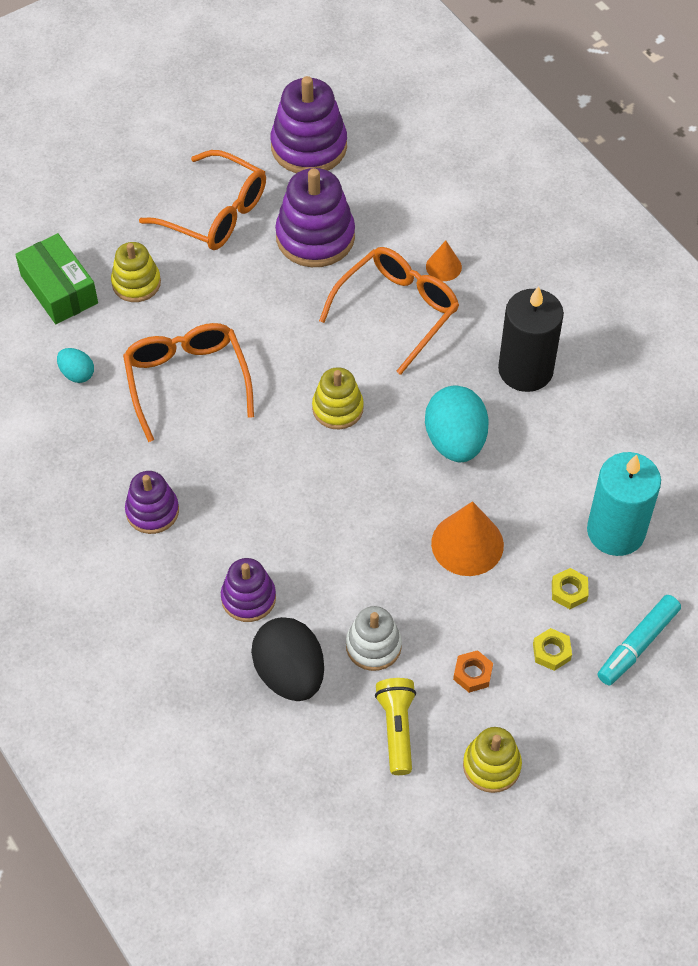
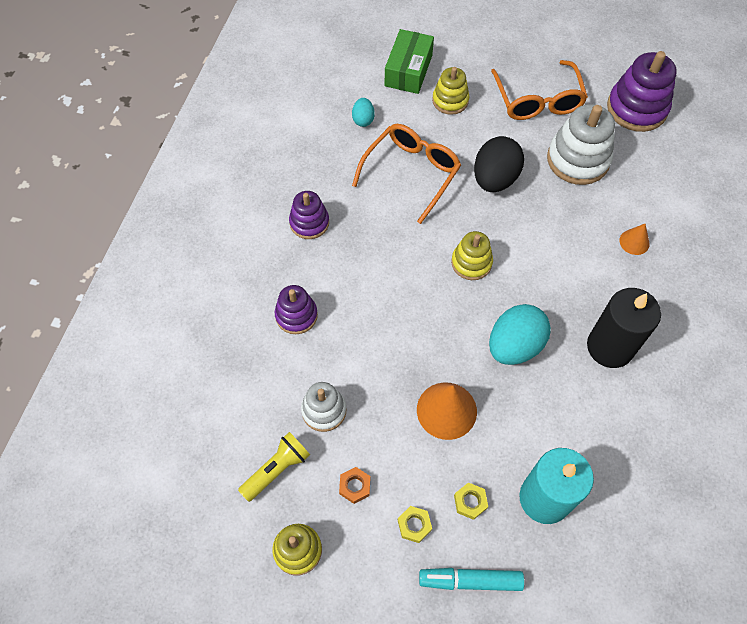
camera: 50 degrees right, 5 degrees up
black egg [251,617,324,701] -> black egg moved to [474,136,524,192]
purple stacking toy [275,168,355,267] -> white stacking toy [547,104,615,185]
orange glasses [319,247,459,375] -> none

